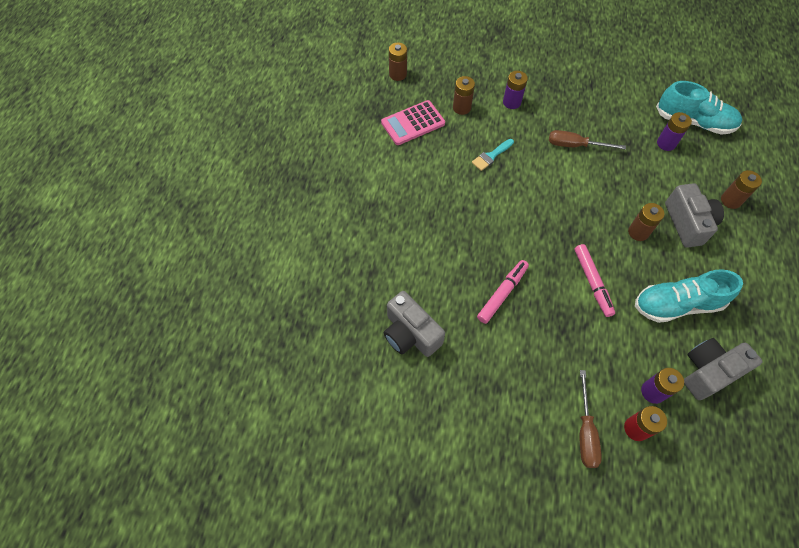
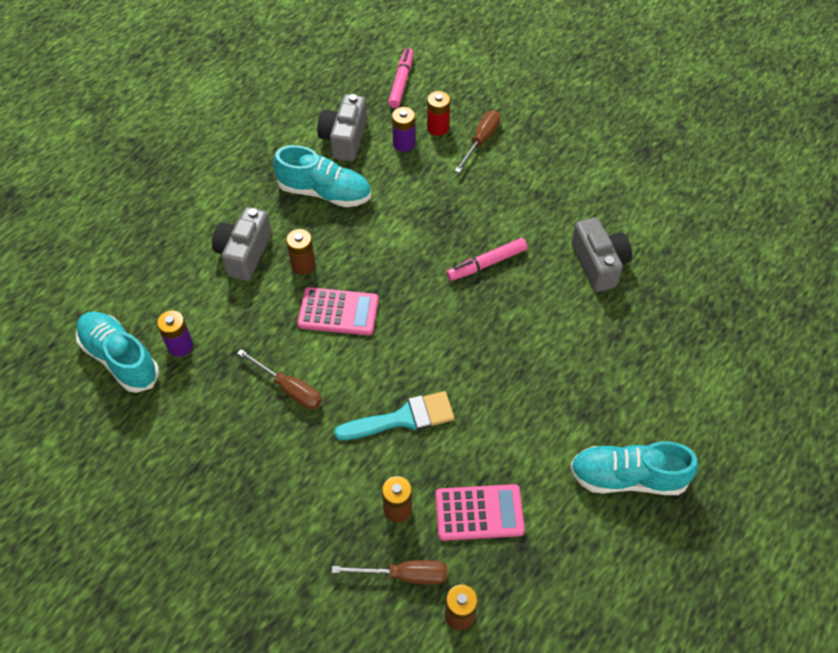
camera: 155 degrees left, 5 degrees down
turquoise brush [472,139,514,171] -> turquoise brush [334,391,454,440], size x1.66
purple battery [503,71,528,109] -> none
pink marker [575,244,615,317] -> pink marker moved to [388,48,414,108]
grey camera [684,338,762,400] -> grey camera turned 105 degrees clockwise [317,94,367,161]
brown battery [721,170,762,209] -> none
none -> pink calculator [297,287,379,335]
none -> brown screwdriver [332,560,447,584]
none -> turquoise shoe [570,441,698,495]

